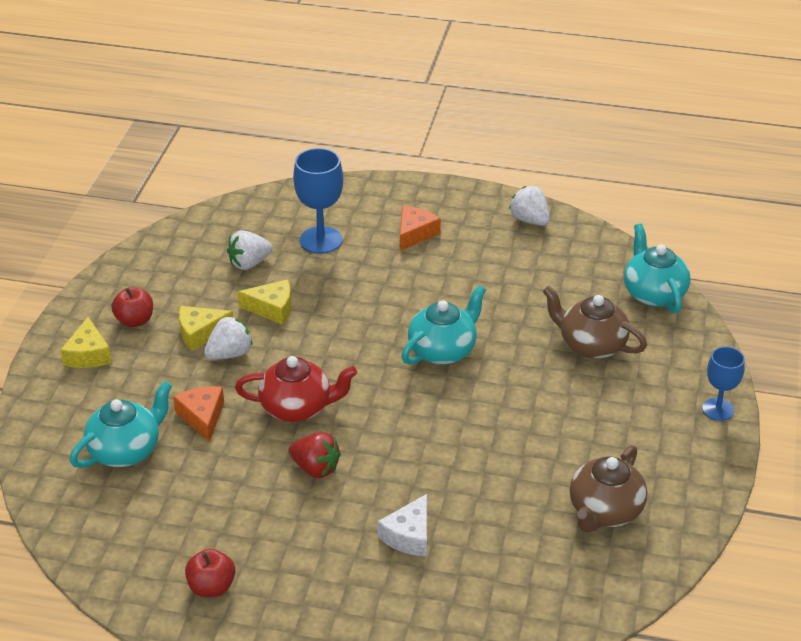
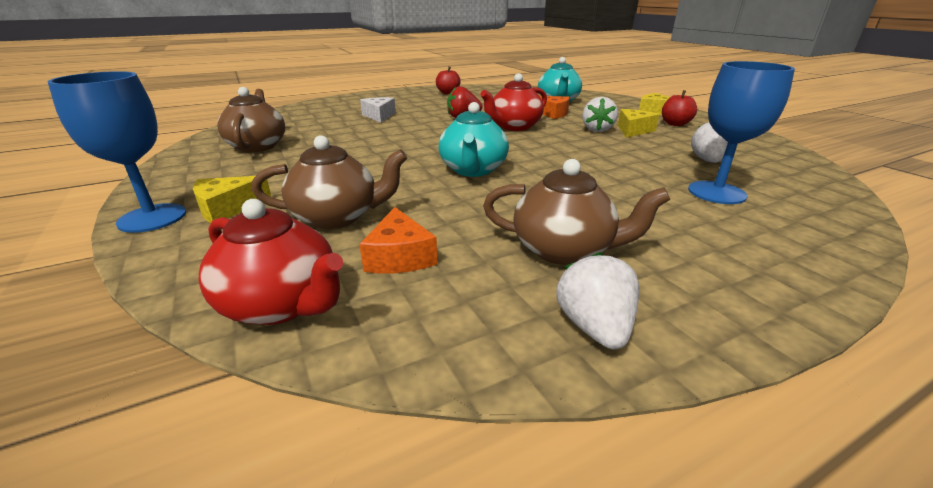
camera: 140 degrees right, 10 degrees down
yellow cheese [238,279,291,324] -> yellow cheese moved to [193,176,272,223]
orange cheese [400,206,441,251] -> orange cheese moved to [360,207,438,273]
white strawberry [509,186,550,226] -> white strawberry turned 105 degrees counterclockwise [556,252,639,349]
turquoise teapot [624,224,691,313] -> red teapot [199,199,343,325]
blue goblet [702,346,745,421] -> blue goblet [47,71,186,233], size x1.55
none -> brown teapot [483,159,670,265]

